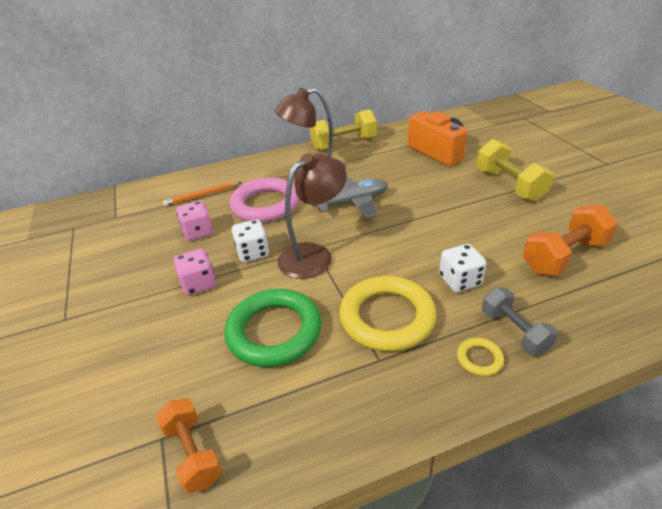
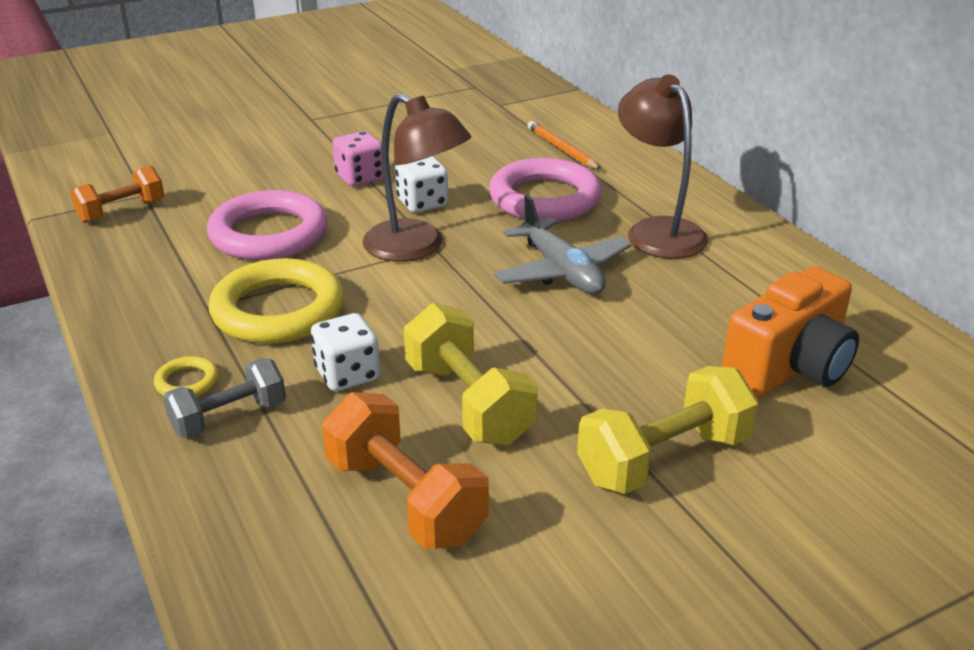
camera: 80 degrees right, 5 degrees down
pink dice [176,201,213,241] -> none
green ring [224,289,322,367] -> pink ring [207,190,328,260]
yellow dumbbell [310,109,377,151] -> yellow dumbbell moved to [404,303,538,446]

